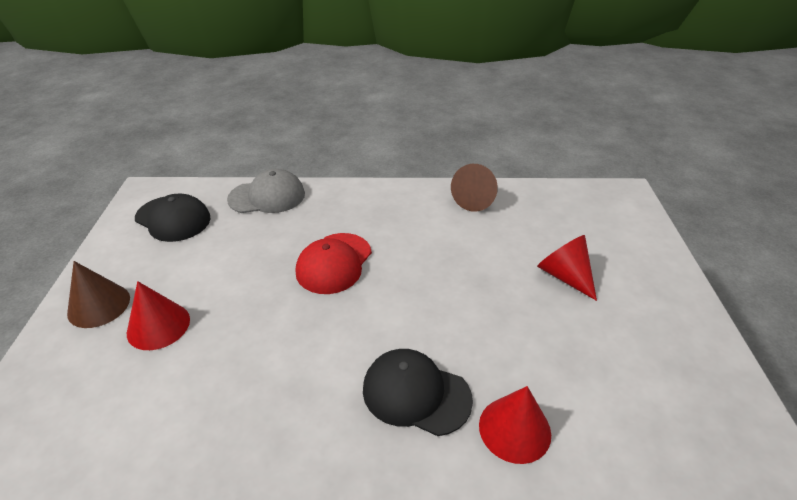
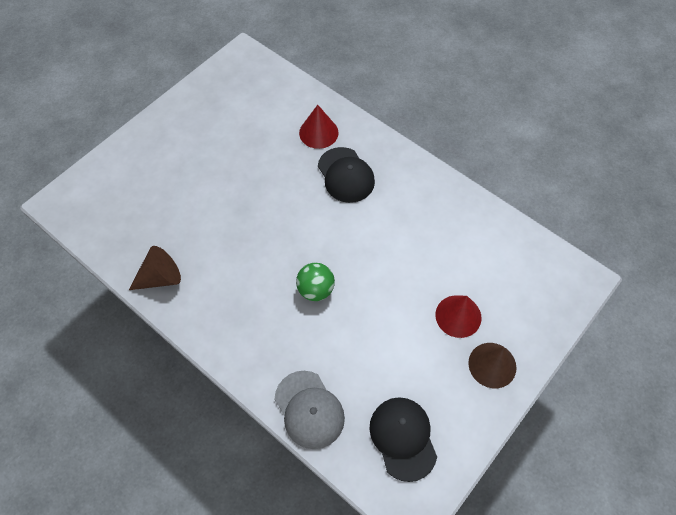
camera: 140 degrees left, 20 degrees up
grey cap [227,169,305,213] -> grey cap turned 150 degrees counterclockwise [274,371,345,449]
red cap [296,233,372,294] -> green ball [296,263,335,301]
red cone [537,235,597,301] -> none

